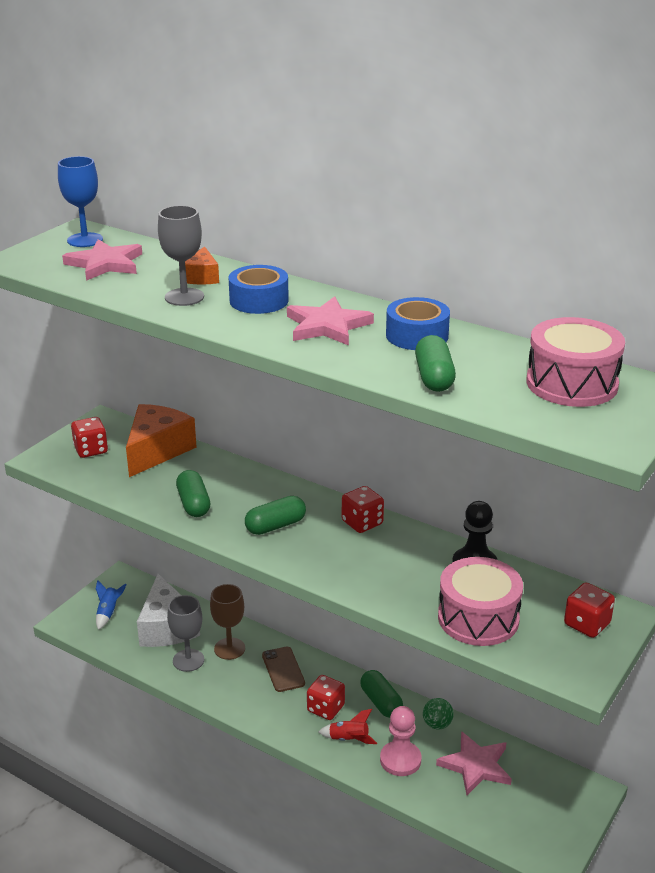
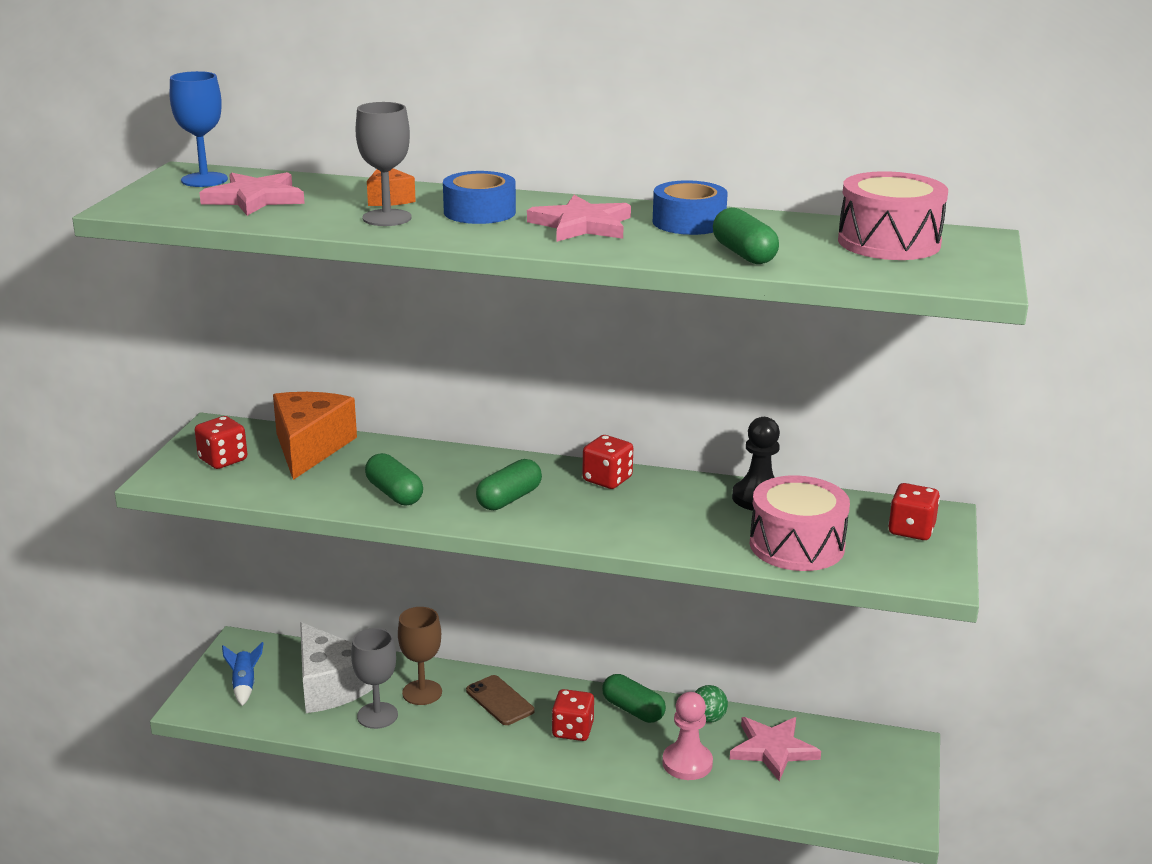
camera: 20 degrees left, 5 degrees down
red rocket [319,709,377,744] -> none

